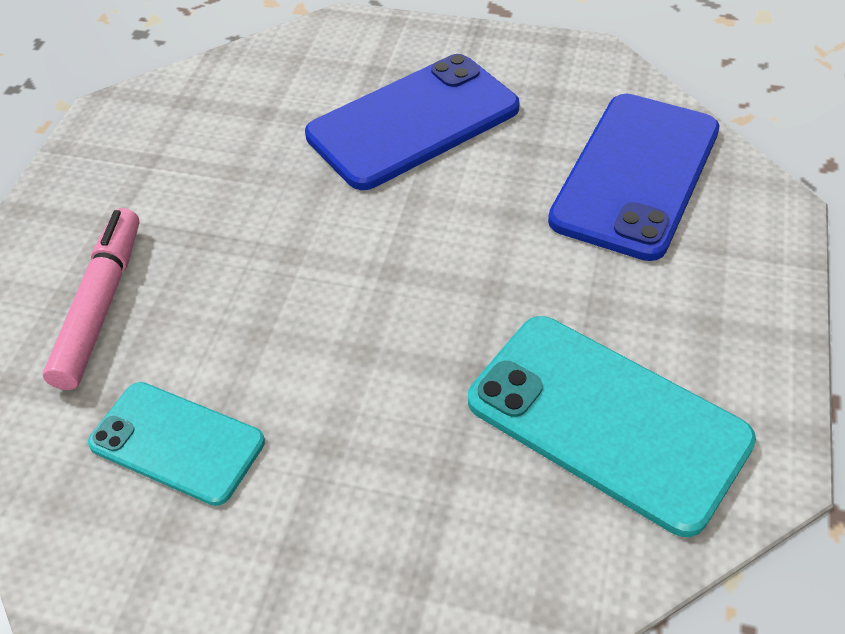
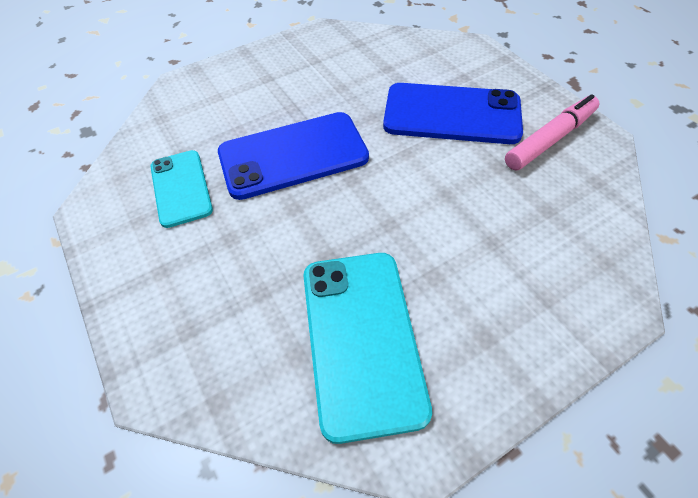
camera: 45 degrees right, 5 degrees up
pink marker [43,208,139,390] -> pink marker moved to [505,94,599,170]
blue phone [548,94,720,261] -> blue phone moved to [218,112,369,200]

